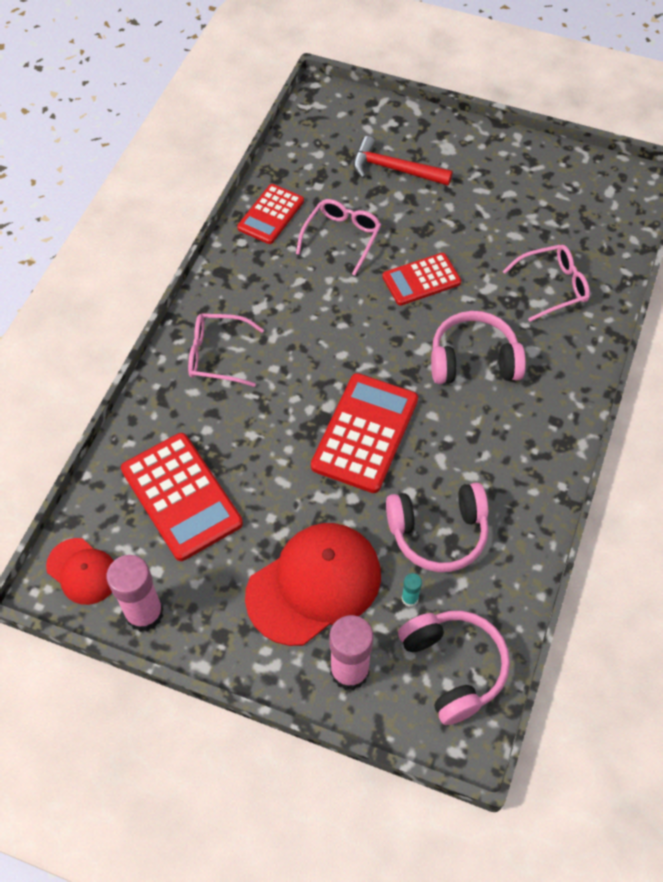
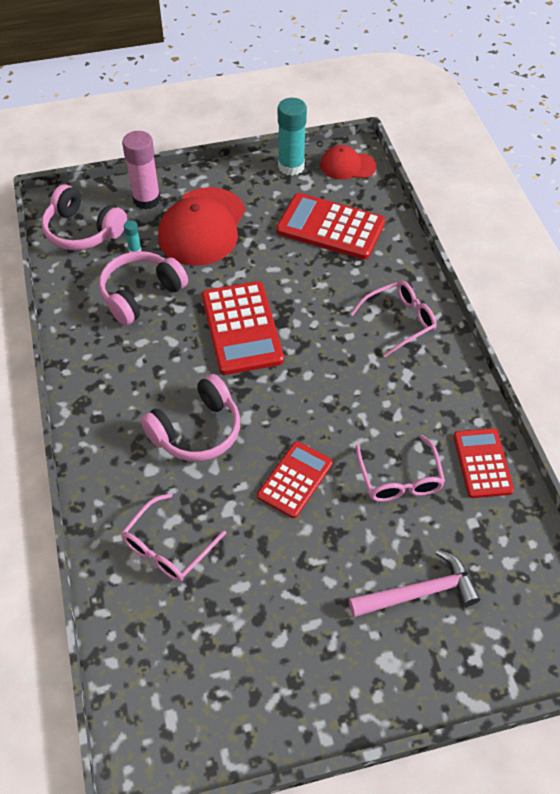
camera: 145 degrees right, 5 degrees down
pink glue stick [107,555,164,632] -> turquoise glue stick [278,98,307,176]
red hammer [353,136,453,186] -> pink hammer [349,550,480,617]

